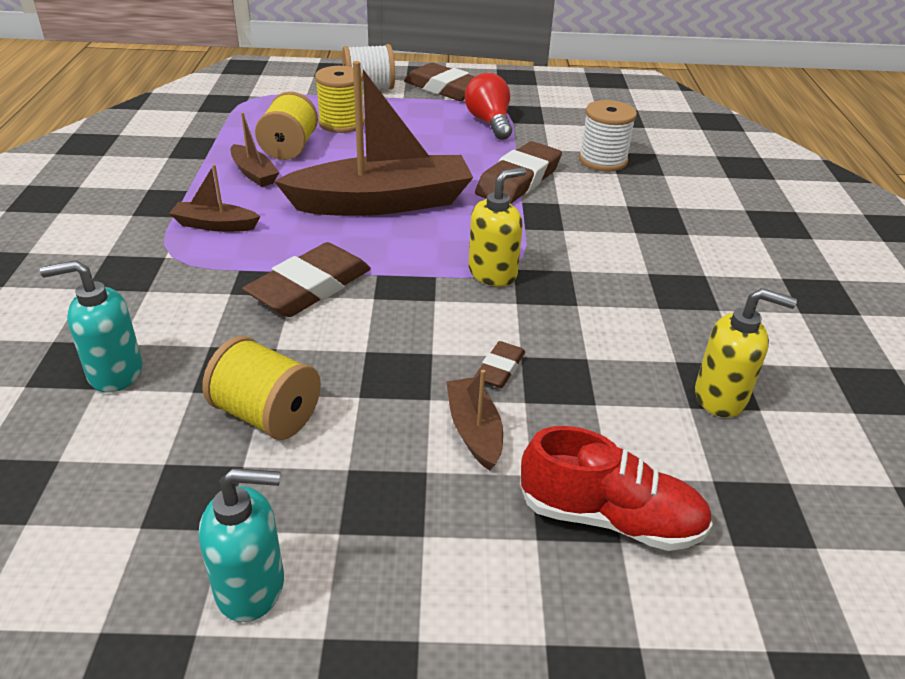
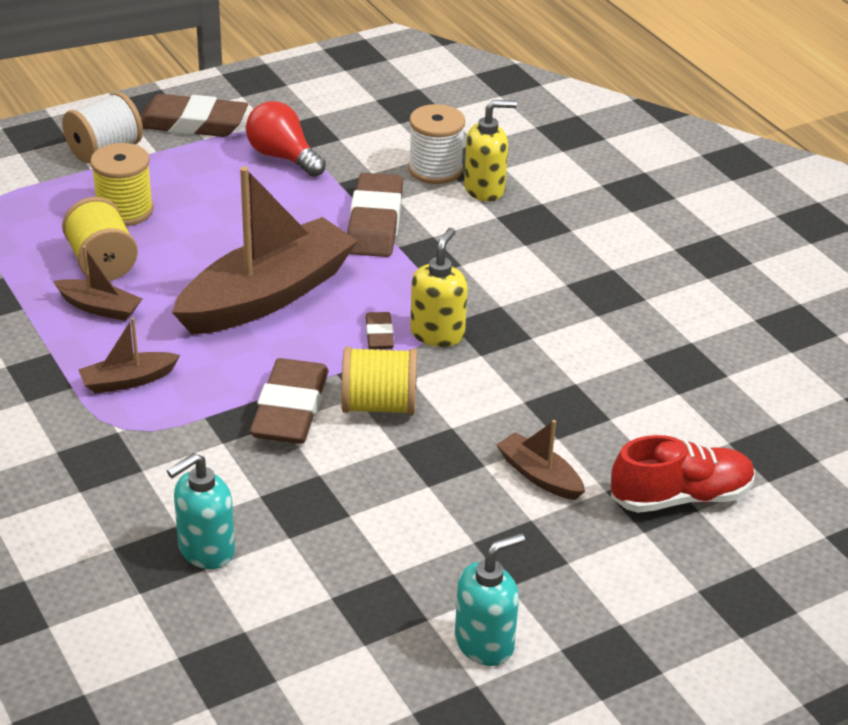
camera: 30 degrees left, 0 degrees up
yellow spool [202,336,321,440] -> yellow spool moved to [341,346,417,415]
brown eraser [474,341,525,388] -> brown eraser moved to [366,312,394,349]
yellow soap dispenser [695,288,797,417] -> yellow soap dispenser moved to [464,100,517,202]

